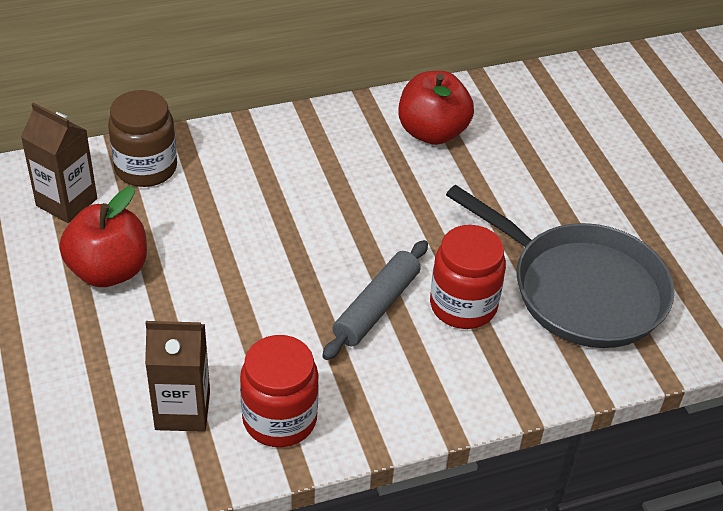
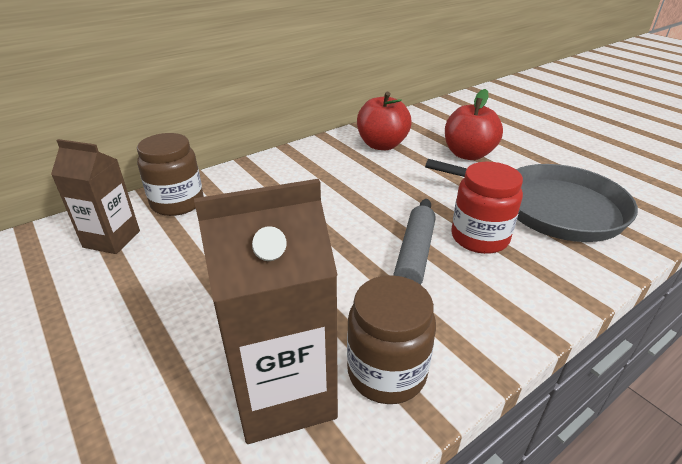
camera: 15 degrees left, 10 degrees down
red apple [59,187,147,287] -> red apple moved to [445,89,503,160]
brown carton [145,321,210,432] -> brown carton [194,179,338,444], size x1.57
red jar [240,335,319,447] -> brown jar [347,275,436,404]

